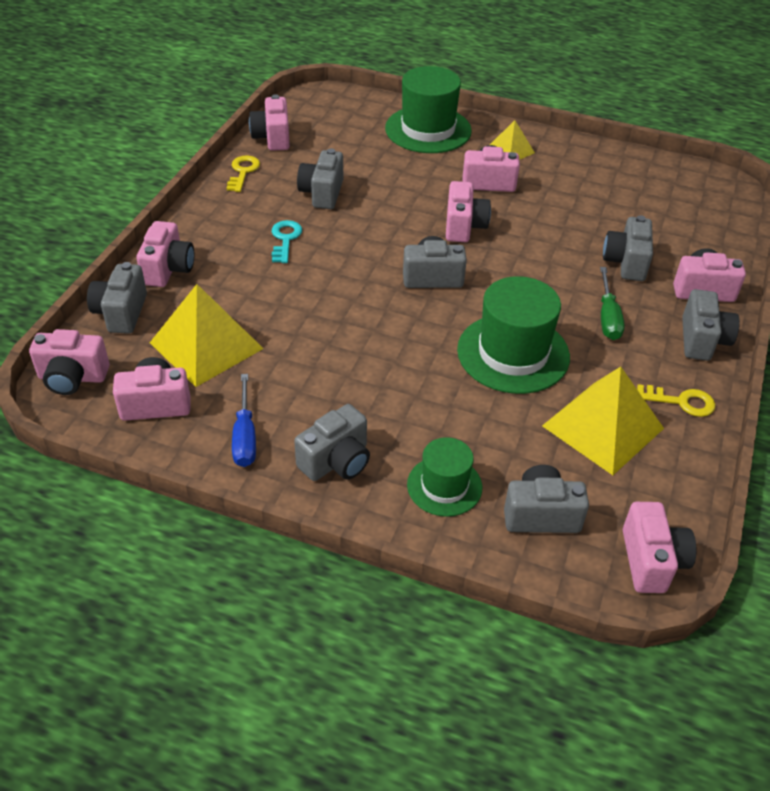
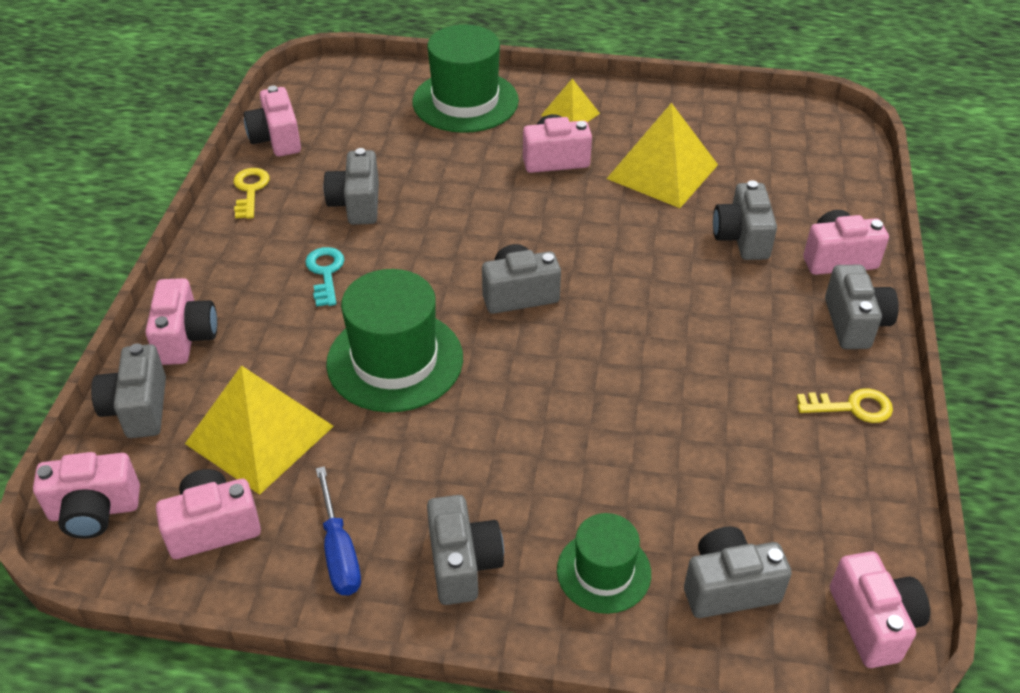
camera: 10 degrees left, 0 degrees up
grey camera [294,404,370,481] -> grey camera turned 45 degrees counterclockwise [427,495,504,605]
pink camera [446,181,491,242] -> none
green hat [457,276,570,394] -> green hat moved to [326,269,463,412]
yellow pyramid [542,367,664,475] -> yellow pyramid moved to [607,103,718,208]
green screwdriver [600,267,625,340] -> none

